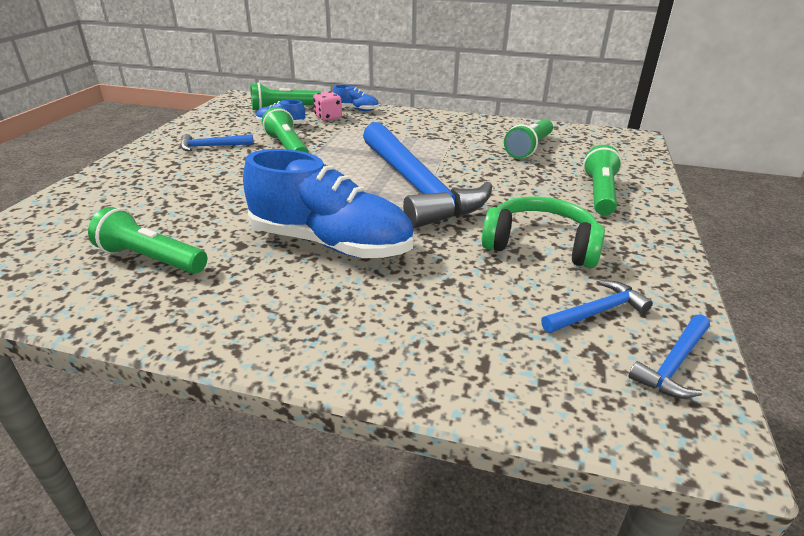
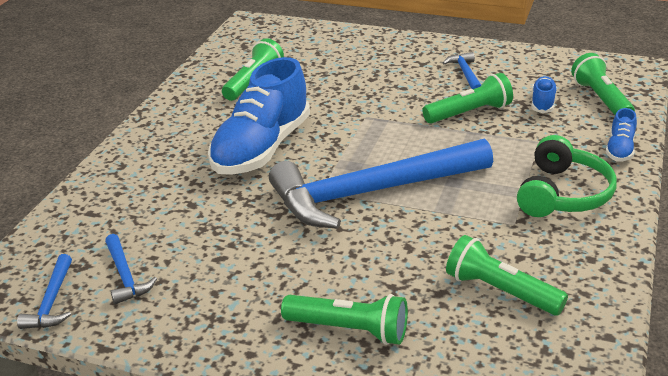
camera: 95 degrees right, 0 degrees up
pink dice [313,91,342,121] -> none
green headphones [482,196,605,268] -> green headphones moved to [517,135,617,217]
blue hammer [628,314,710,398] -> blue hammer turned 135 degrees counterclockwise [17,254,72,329]

